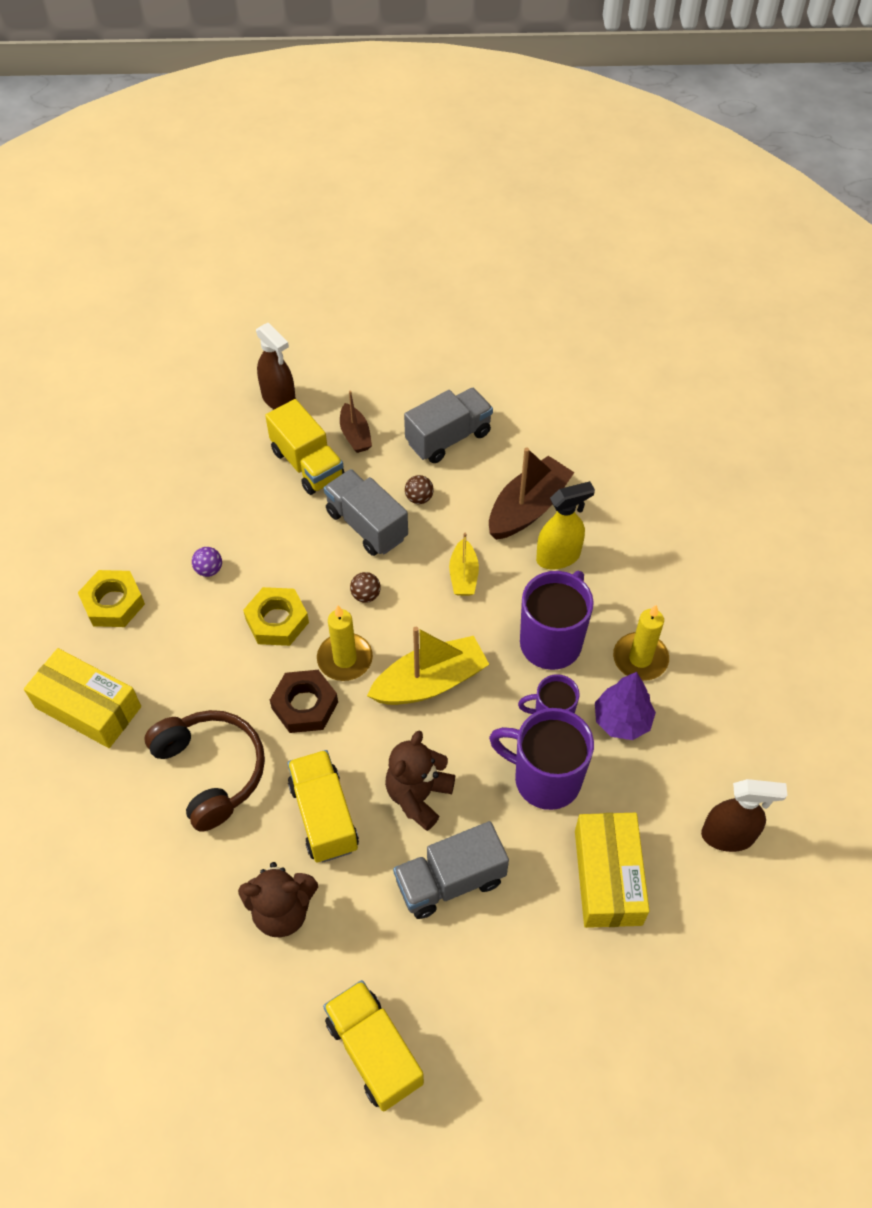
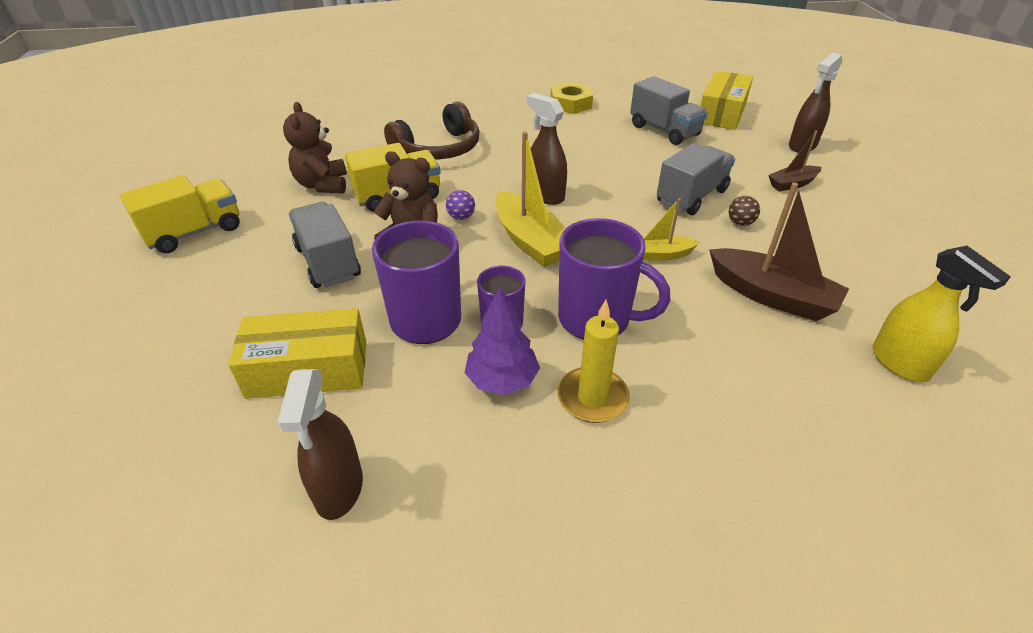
camera: 85 degrees right, 15 degrees down
yellow box [24,648,141,748] -> yellow box moved to [701,71,753,130]
purple ball [192,547,222,577] -> purple ball moved to [446,190,475,220]
yellow nut [243,587,309,646] -> none
yellow truck [265,399,344,495] -> none
brown nut [270,670,338,733] -> none
yellow candle [317,605,373,681] -> brown spray bottle [526,93,567,205]
brown ball [350,572,381,603] -> none
grey truck [404,388,493,463] -> grey truck moved to [630,76,708,145]
yellow spray bottle [536,481,595,569] -> yellow spray bottle moved to [872,246,1011,382]

